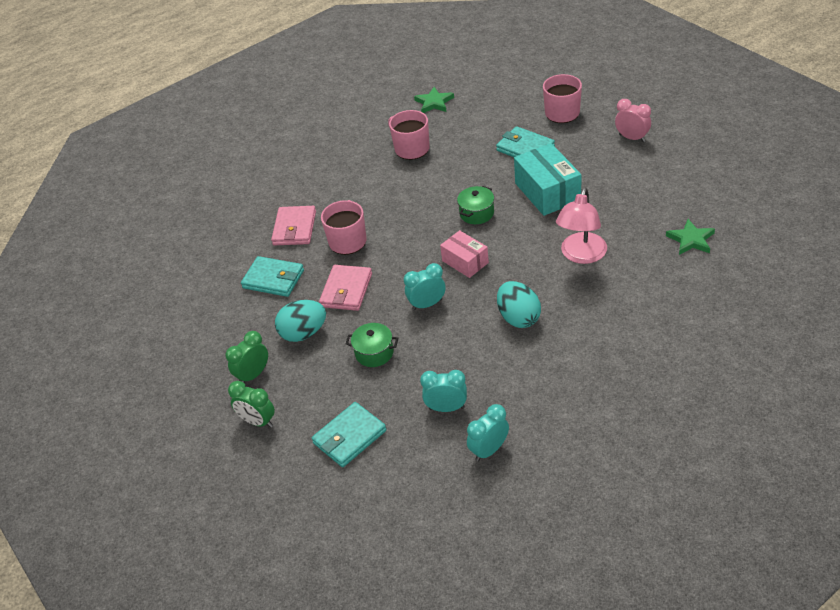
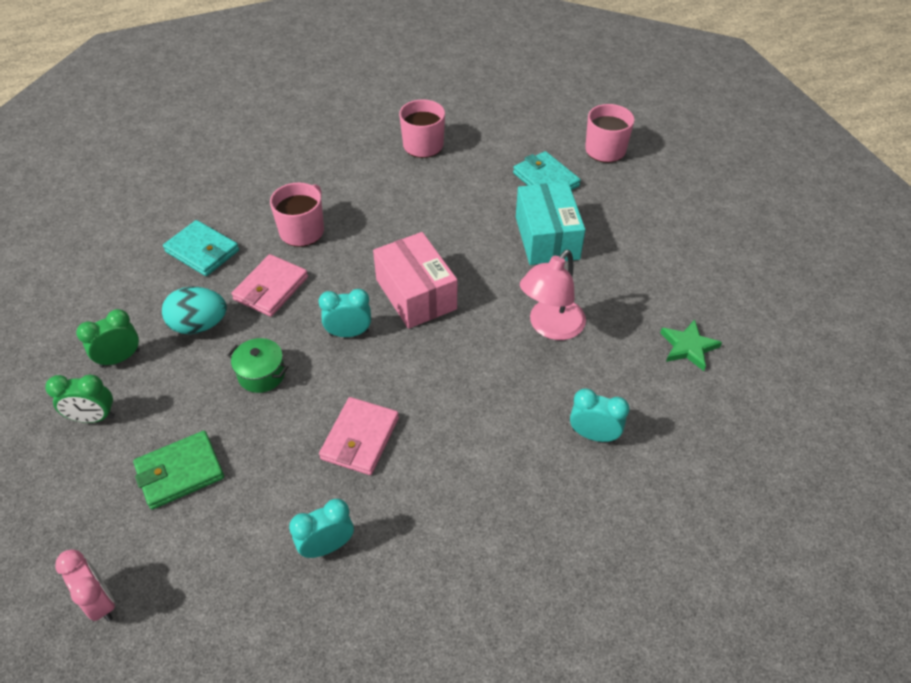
camera: 10 degrees right, 5 degrees up
green clock [228,381,275,428] -> green clock turned 45 degrees counterclockwise [45,375,115,423]
pink wallet [271,206,316,245] -> pink wallet moved to [319,397,399,475]
turquoise wallet [312,402,386,467] -> green wallet [133,431,224,510]
green star [414,87,454,113] -> none
turquoise clock [420,370,467,412] -> turquoise clock moved to [570,388,630,442]
pink box [440,230,489,278] -> pink box [373,232,457,329], size x1.61
green pot [457,186,494,224] -> none
turquoise egg [497,281,541,328] -> none
pink clock [615,99,651,142] -> pink clock moved to [55,549,115,622]

